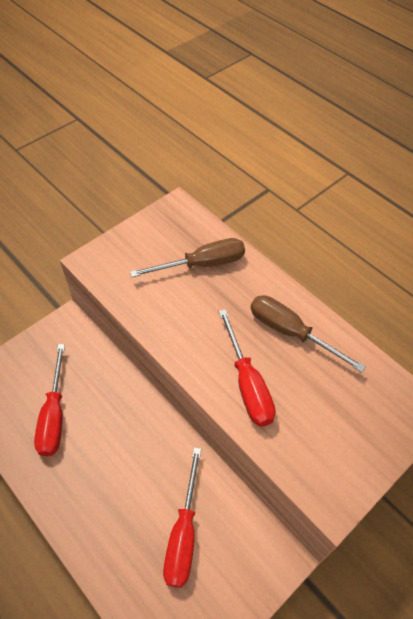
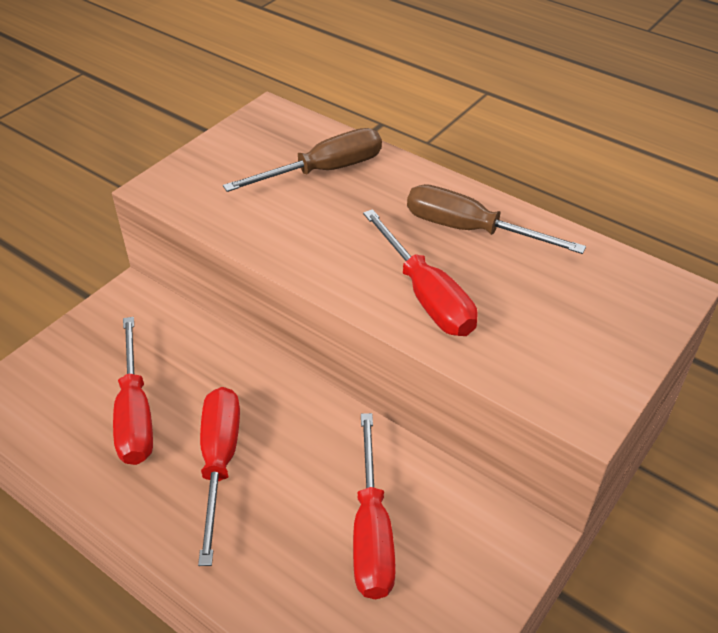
camera: 10 degrees left, 10 degrees down
none -> red screwdriver [198,387,240,566]

